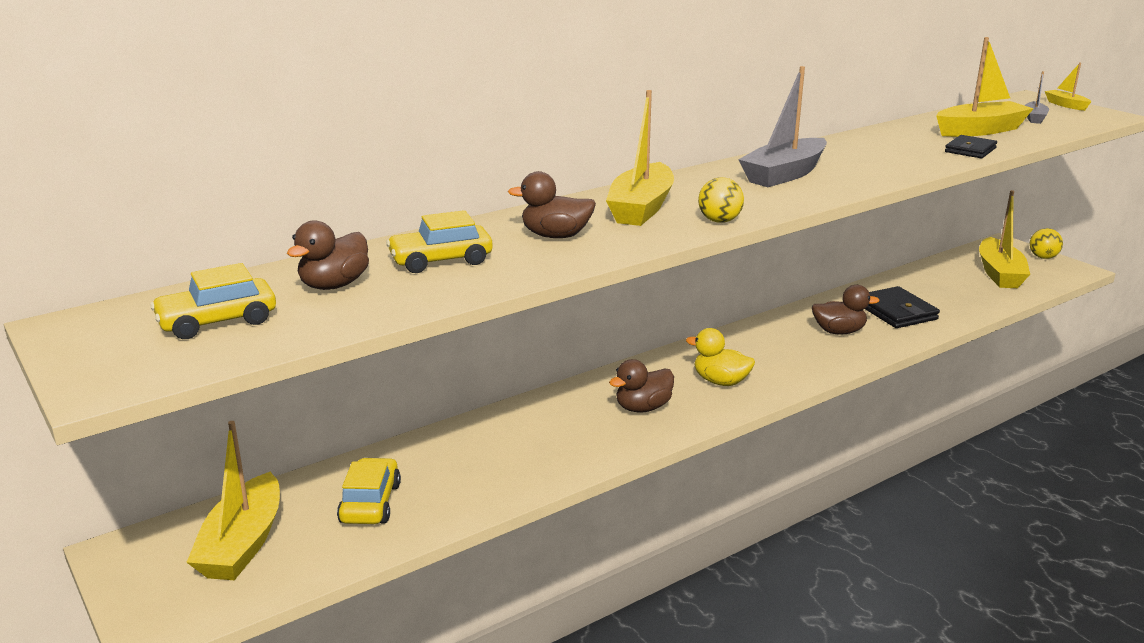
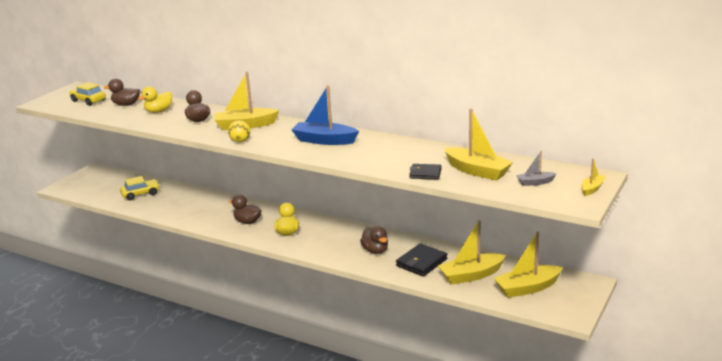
camera: 65 degrees right, 0 degrees up
yellow boat [186,421,280,580] -> yellow boat moved to [438,220,506,285]
yellow car [386,210,493,273] -> yellow duck [138,86,172,113]
grey boat [738,66,827,187] -> blue boat [291,85,359,145]
yellow ball [1030,228,1063,259] -> none

